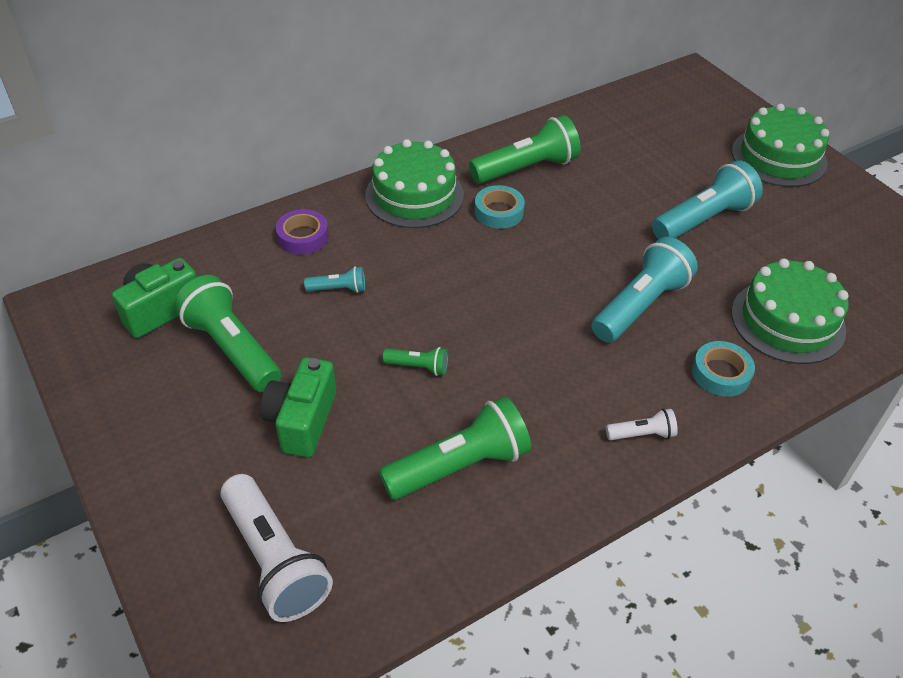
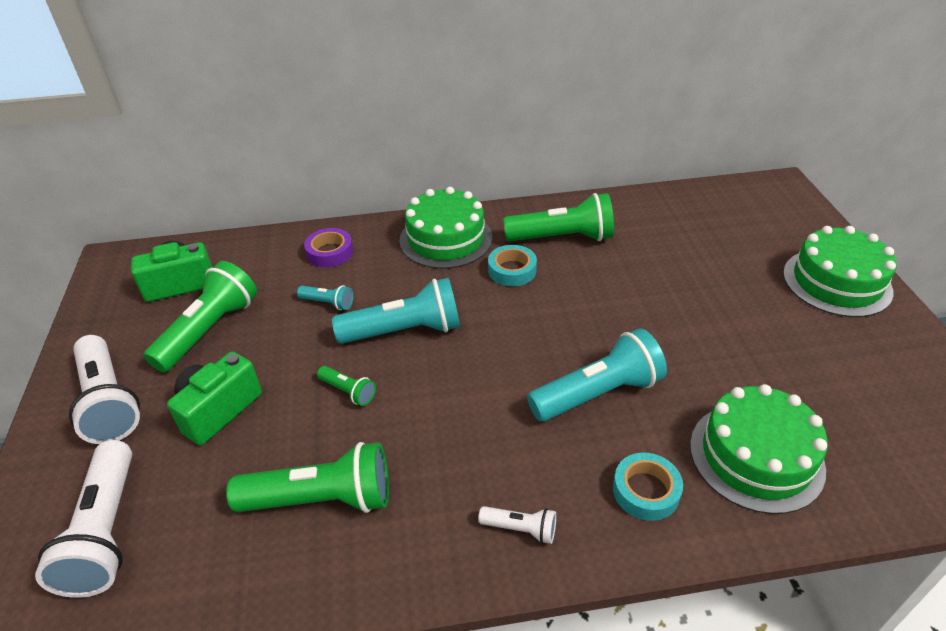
camera: 25 degrees right, 5 degrees down
green flashlight [174,275,281,392] -> green flashlight turned 45 degrees clockwise [144,261,257,372]
turquoise flashlight [652,160,763,239] -> turquoise flashlight moved to [332,278,460,344]
none -> white flashlight [69,335,140,444]

